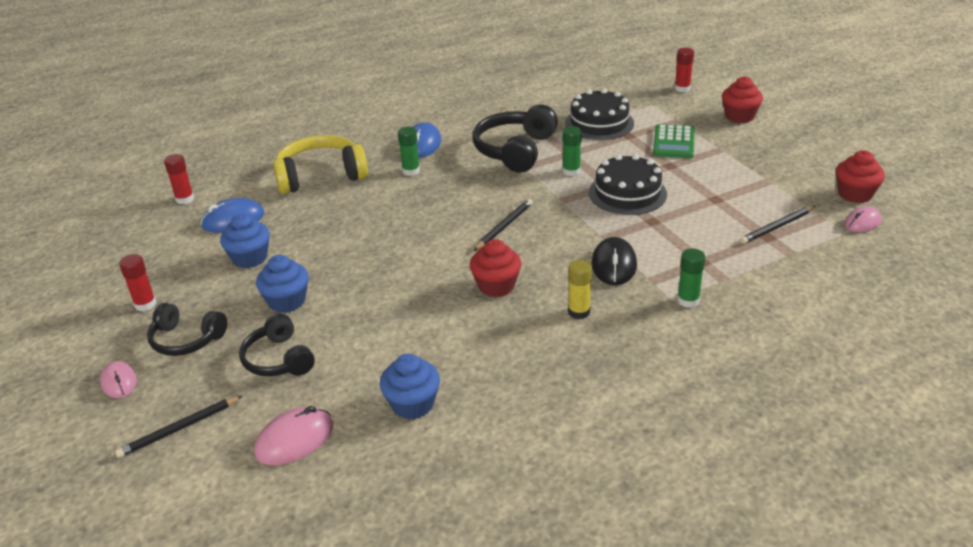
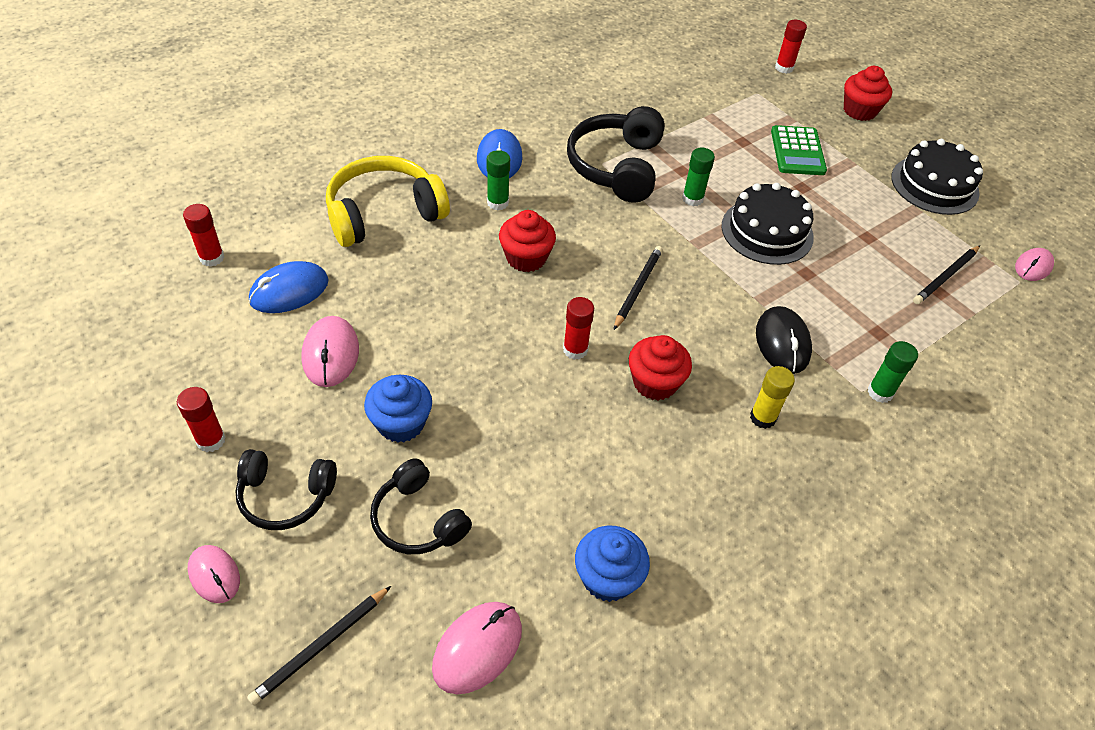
camera: 15 degrees left, 15 degrees up
blue cupcake [220,213,270,268] -> pink mouse [301,316,359,387]
black cake [565,89,634,140] -> black cake moved to [891,139,983,215]
red cupcake [836,150,885,203] -> red cupcake moved to [499,210,556,272]
none -> red glue stick [563,297,594,360]

